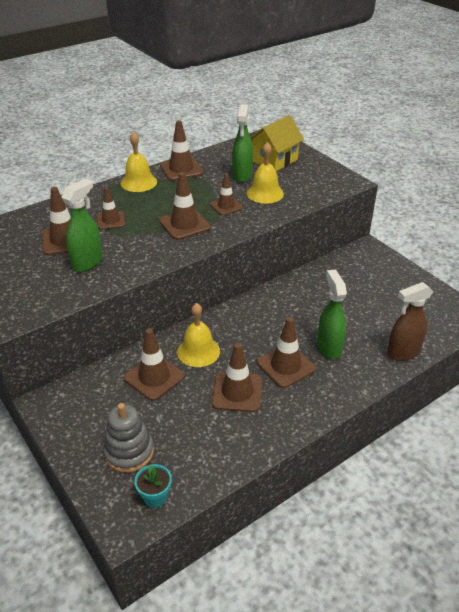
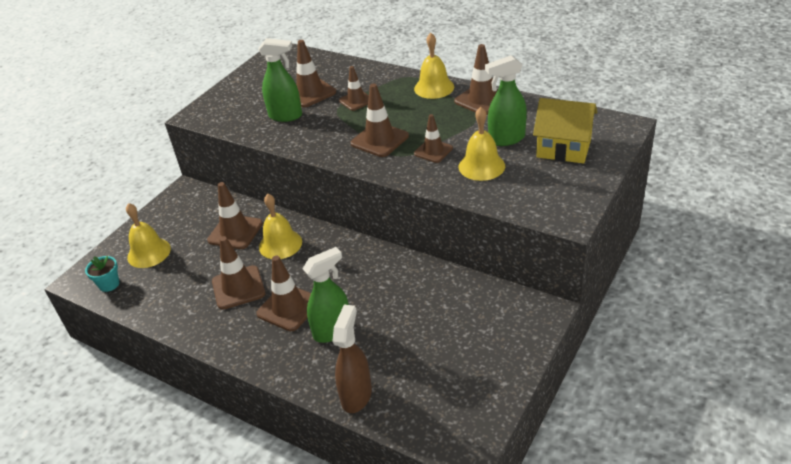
camera: 70 degrees right, 0 degrees up
grey stacking toy [103,403,154,473] -> yellow bell [126,203,171,268]
brown spray bottle [387,282,433,361] -> brown spray bottle turned 60 degrees clockwise [332,305,372,413]

